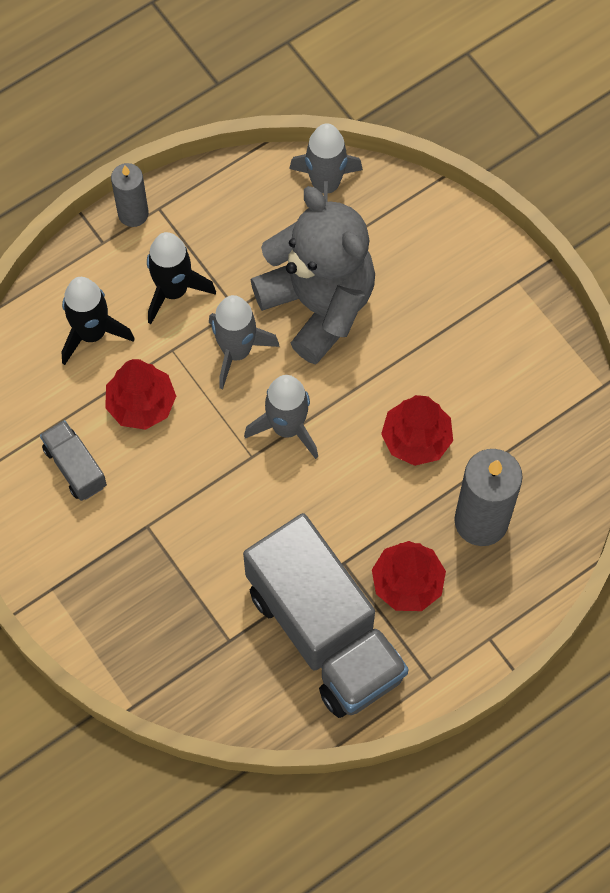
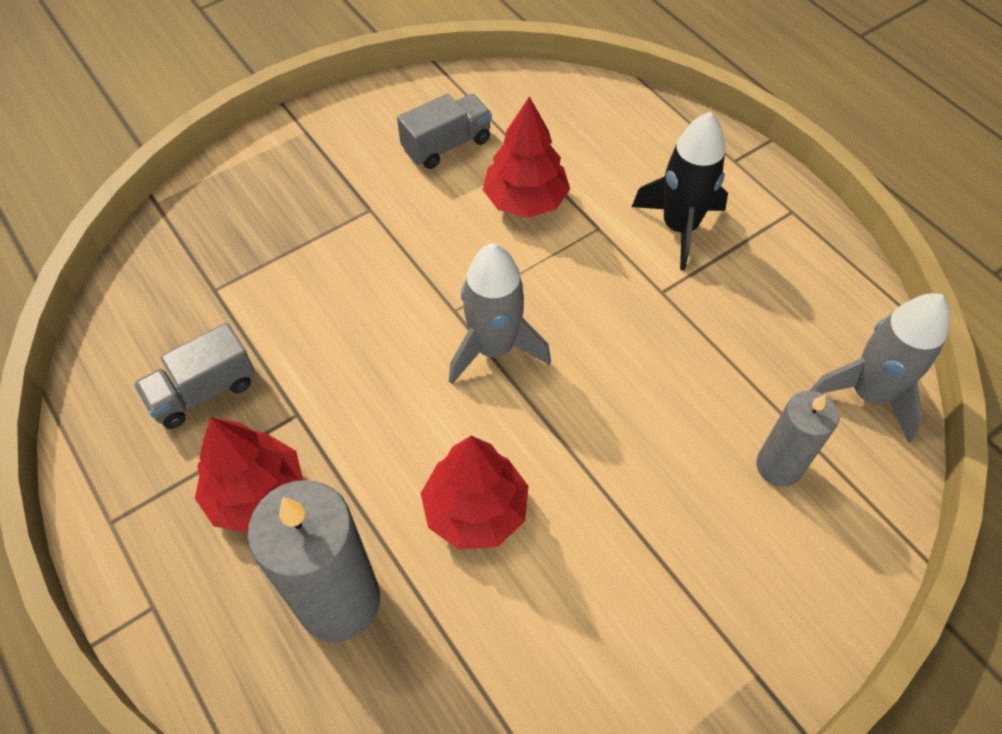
camera: 90 degrees right, 10 degrees down
black rocket [62,277,135,365] -> none
grey candle [111,163,149,227] -> grey candle moved to [756,391,839,487]
grey rocket [209,295,280,389] -> none
grey truck [243,513,409,718] -> grey truck [134,323,255,429], size x0.44
grey teddy bear [251,186,375,365] -> none

